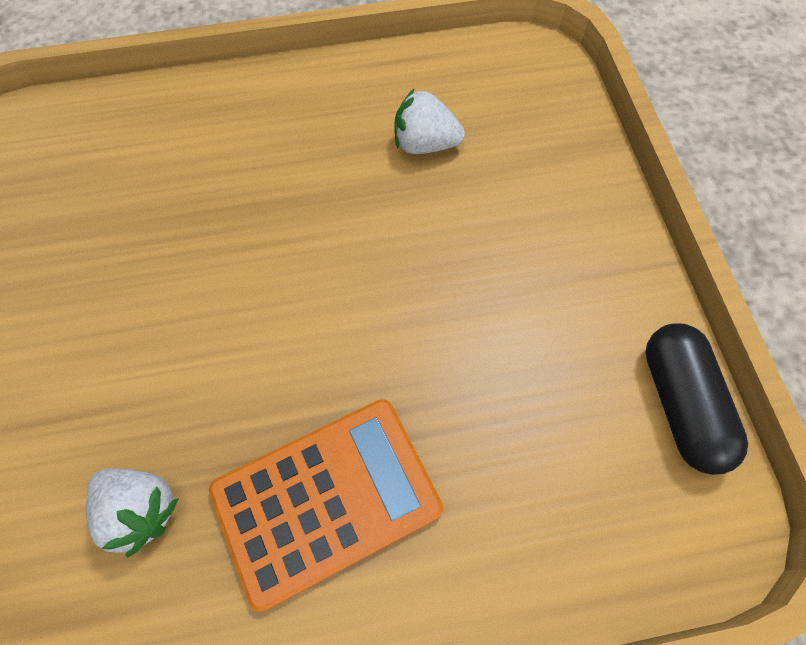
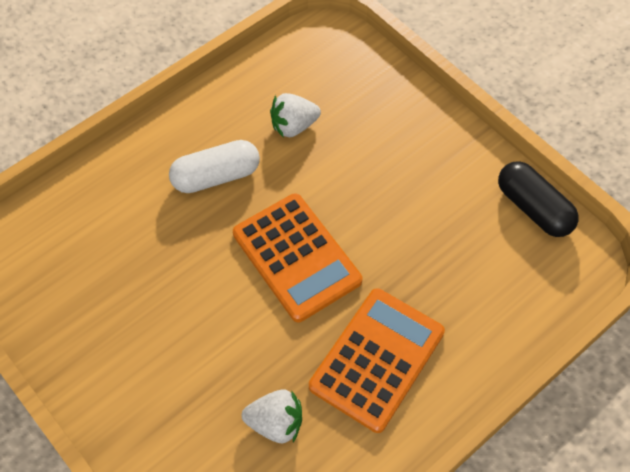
camera: 30 degrees left, 5 degrees down
none -> white capsule [169,140,260,193]
none -> orange calculator [233,193,362,322]

